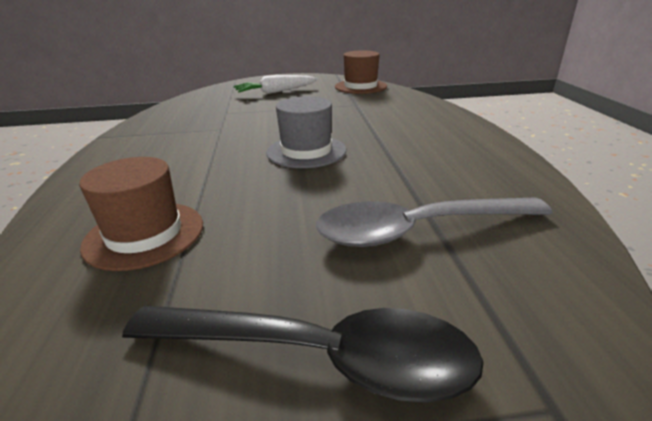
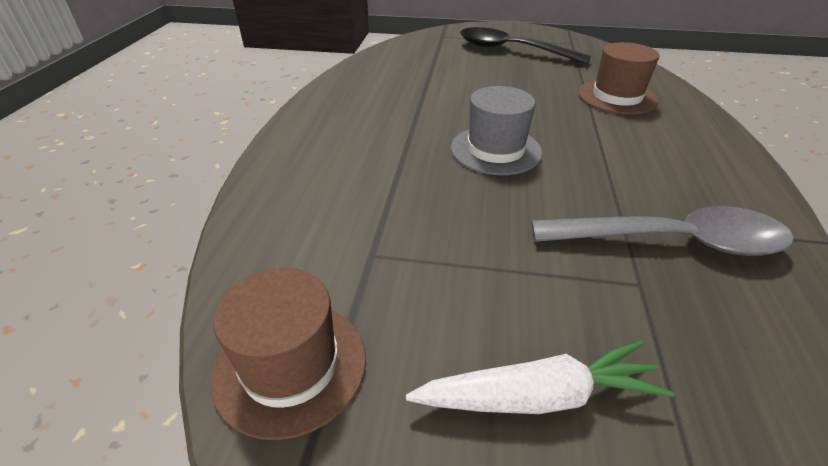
camera: 165 degrees left, 10 degrees up
grey spoon [316,197,553,247] -> grey spoon moved to [531,206,794,256]

